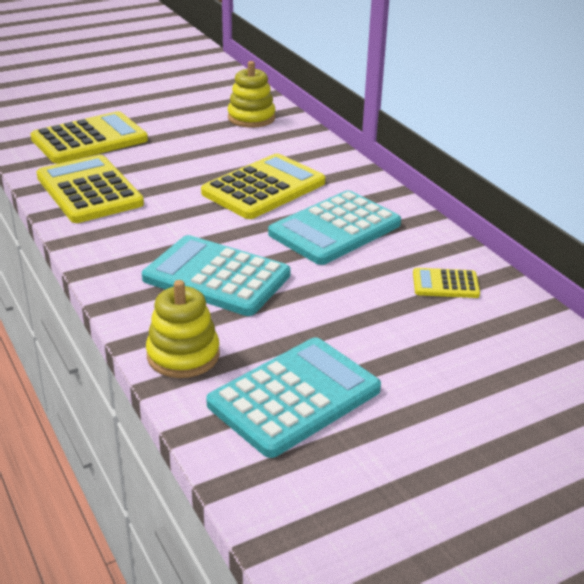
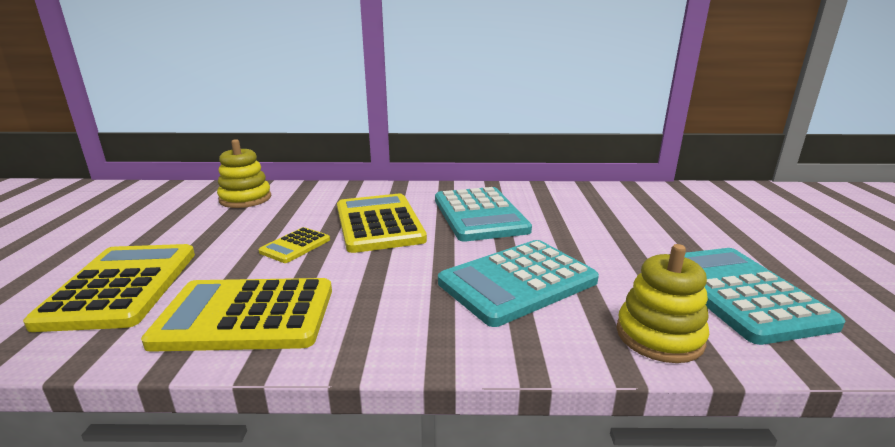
camera: 60 degrees left, 10 degrees down
yellow calculator [413,268,480,298] -> yellow calculator moved to [259,227,330,263]

